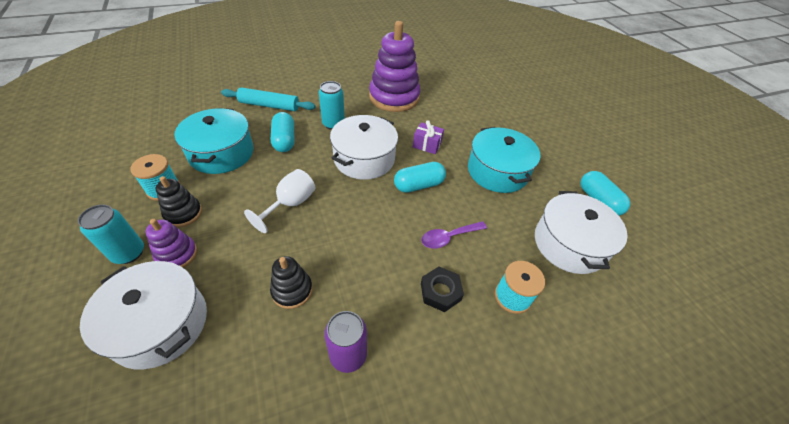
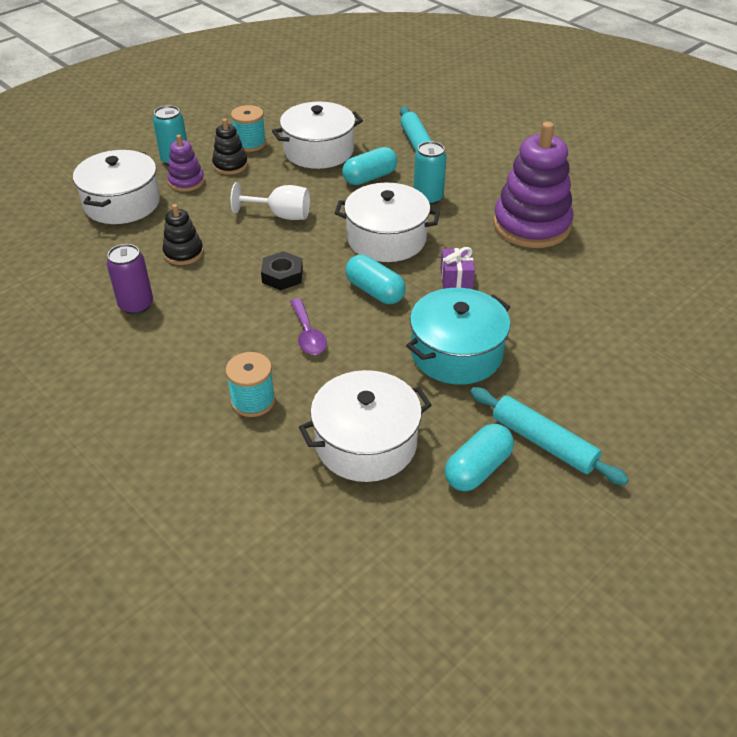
camera: 70 degrees right, 5 degrees down
turquoise pot [174,108,254,174] -> white pot [272,102,363,169]
purple spoon [421,221,487,248] -> purple spoon turned 150 degrees counterclockwise [290,298,327,355]
black nut [421,267,464,312] -> black nut moved to [261,251,303,290]
none -> turquoise rolling pin [470,387,629,485]

